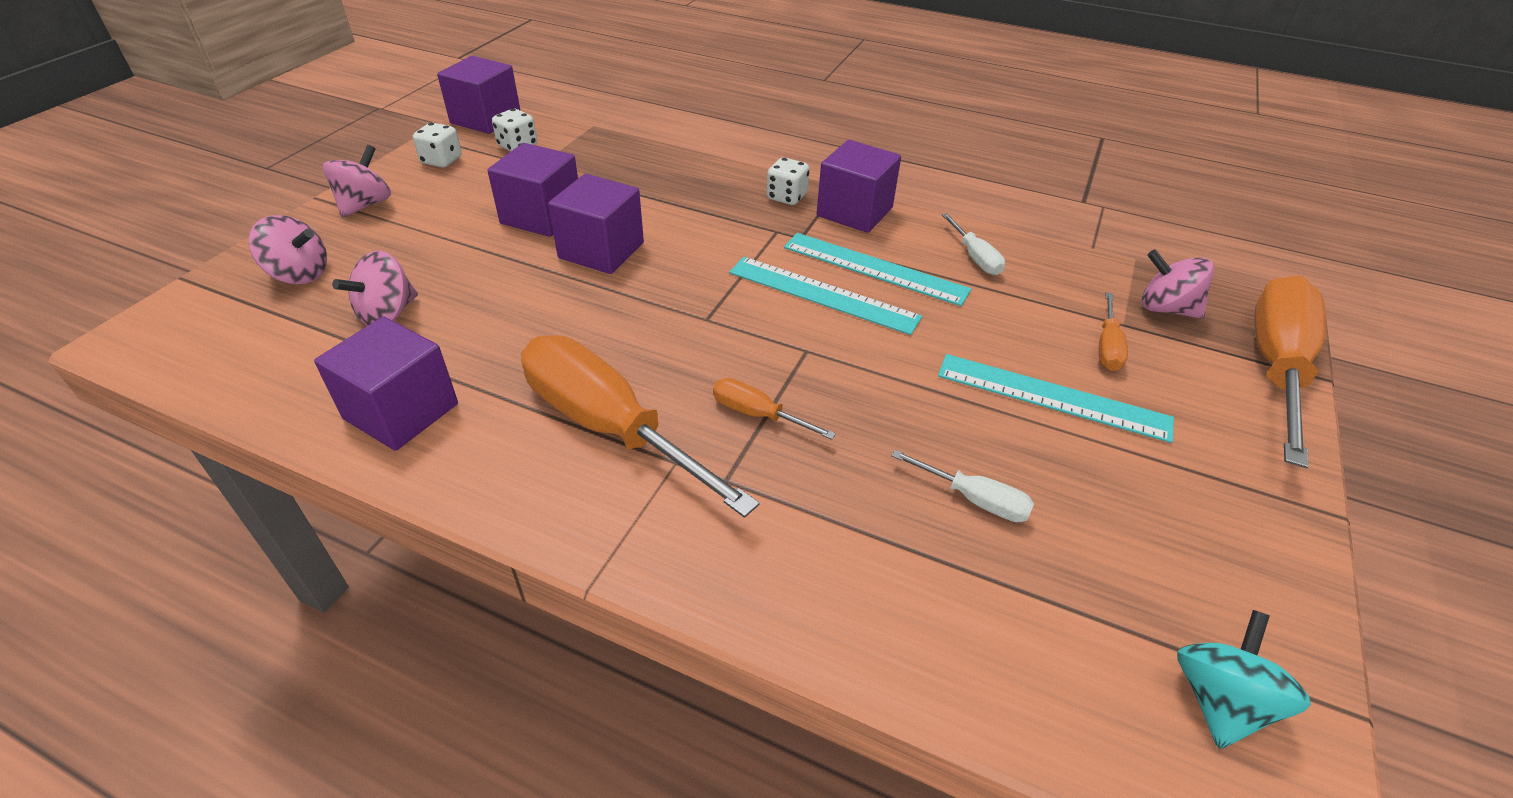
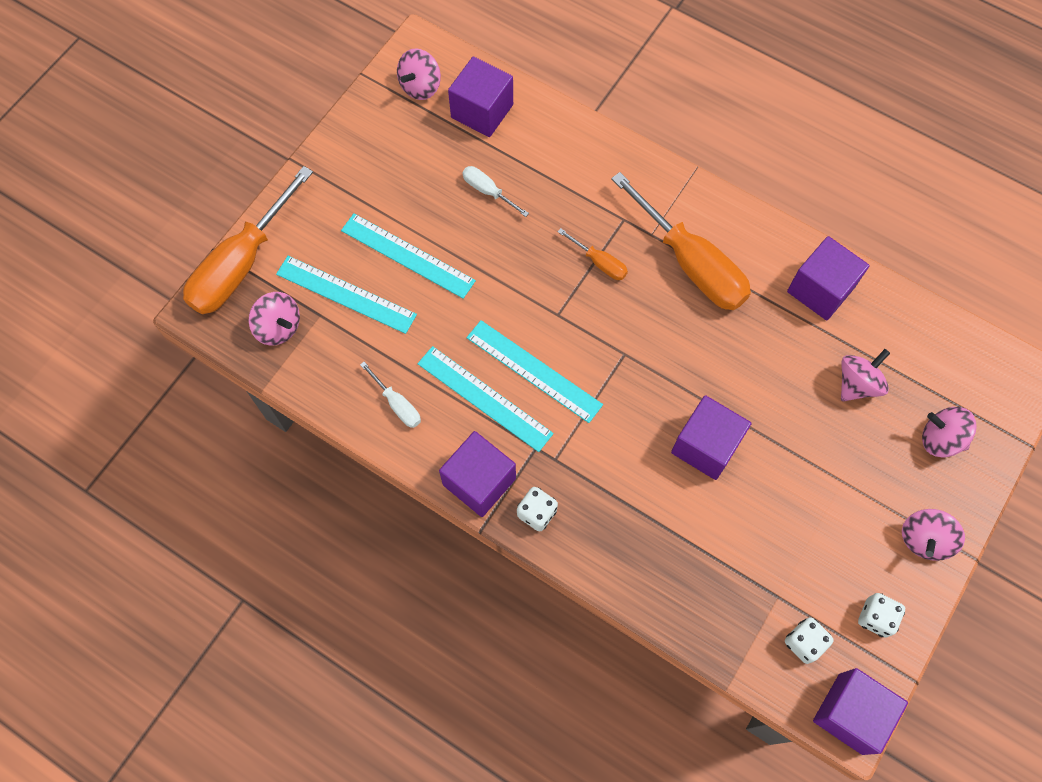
camera: 170 degrees left, 25 degrees up
purple cube [487,143,578,237] -> purple cube moved to [448,57,513,137]
white screwdriver [942,213,1005,275] -> white screwdriver turned 150 degrees clockwise [360,362,421,428]
orange screwdriver [1099,293,1128,371] -> turquoise ruler [276,256,417,334]
turquoise spinning top [1177,610,1311,749] -> pink spinning top [397,48,441,100]

